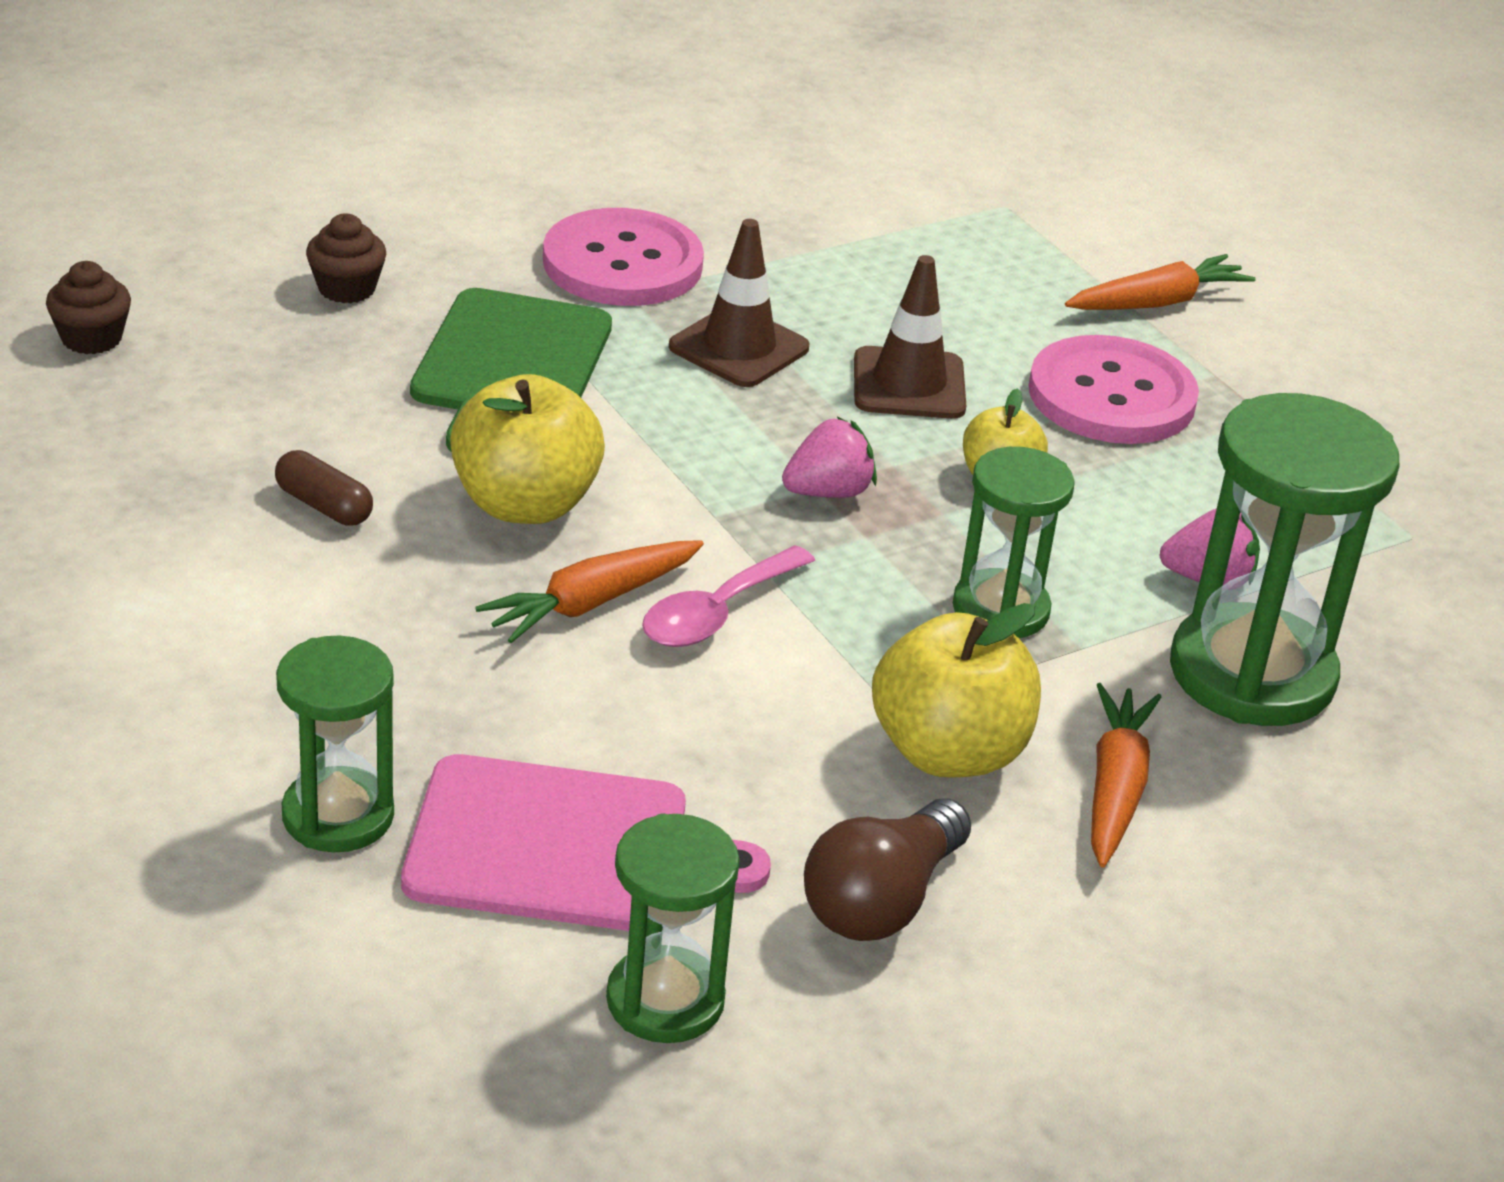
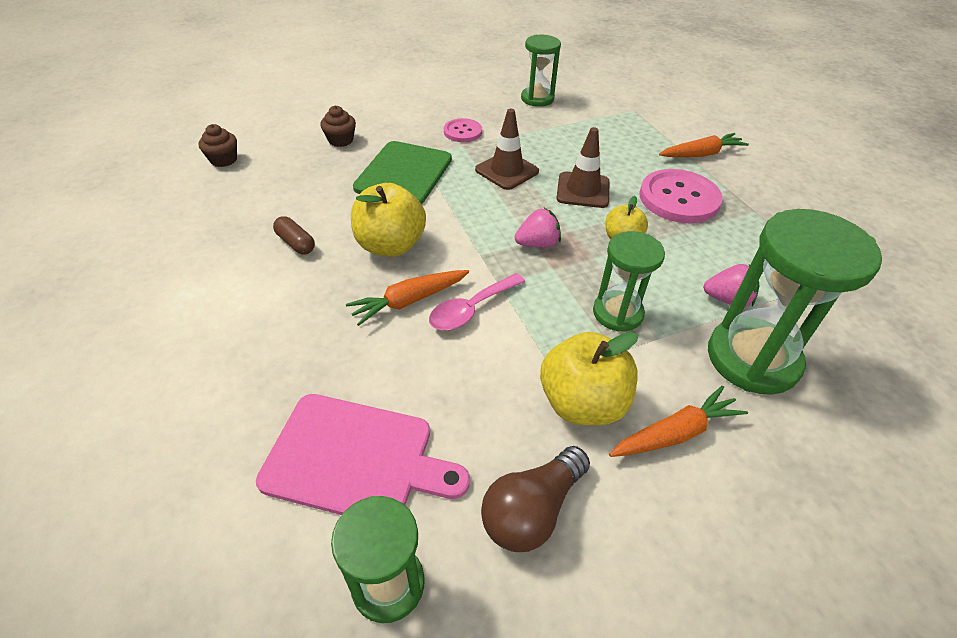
camera: 10 degrees right, 10 degrees up
green hourglass [276,636,394,853] -> green hourglass moved to [521,35,561,107]
pink button [543,208,704,306] -> pink button [444,118,482,142], size x0.56
orange carrot [1091,683,1161,868] -> orange carrot turned 45 degrees clockwise [609,386,748,457]

